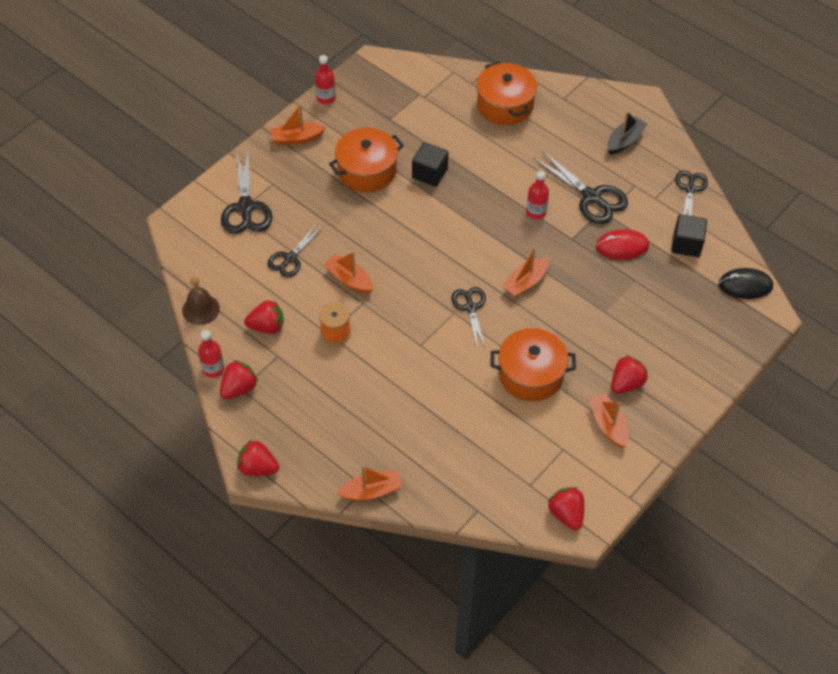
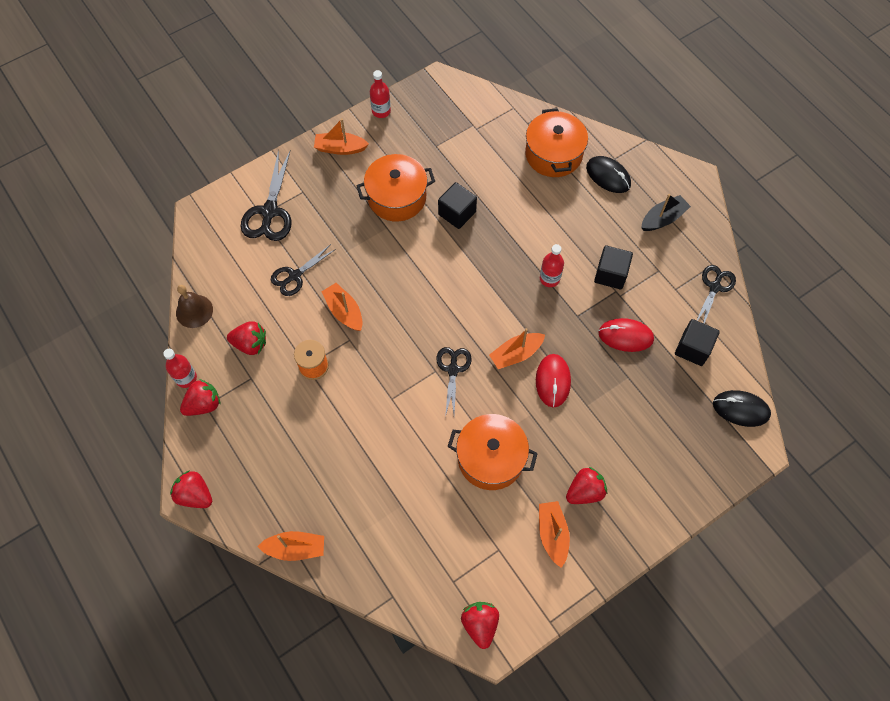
camera: 15 degrees right, 10 degrees up
black scissors [533,151,628,224] -> black cube [594,245,633,289]
none -> red mouse [536,354,571,407]
none -> black mouse [586,156,631,193]

